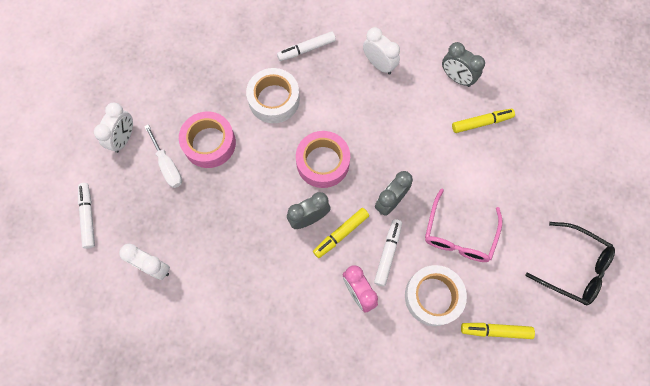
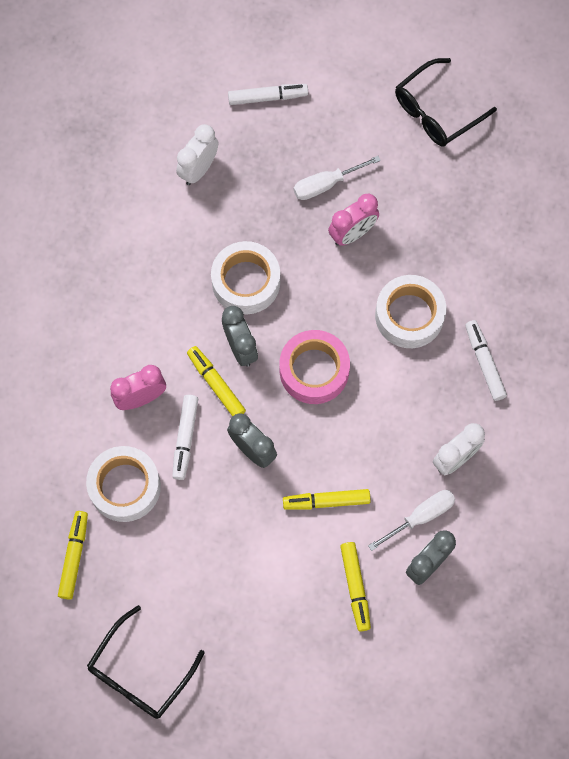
camera: 95 degrees right, 0 degrees up
white clock [94,103,133,153] -> none
pink tape [179,111,236,168] -> pink clock [328,193,379,246]
white marker [374,219,402,286] -> white marker turned 75 degrees clockwise [172,395,198,480]
pink glasses [425,188,502,262] -> none
none -> white tape [211,241,280,314]
none -> yellow marker [283,489,371,510]
none -> white screwdriver [368,490,455,551]
none -> black glasses [395,58,497,146]

